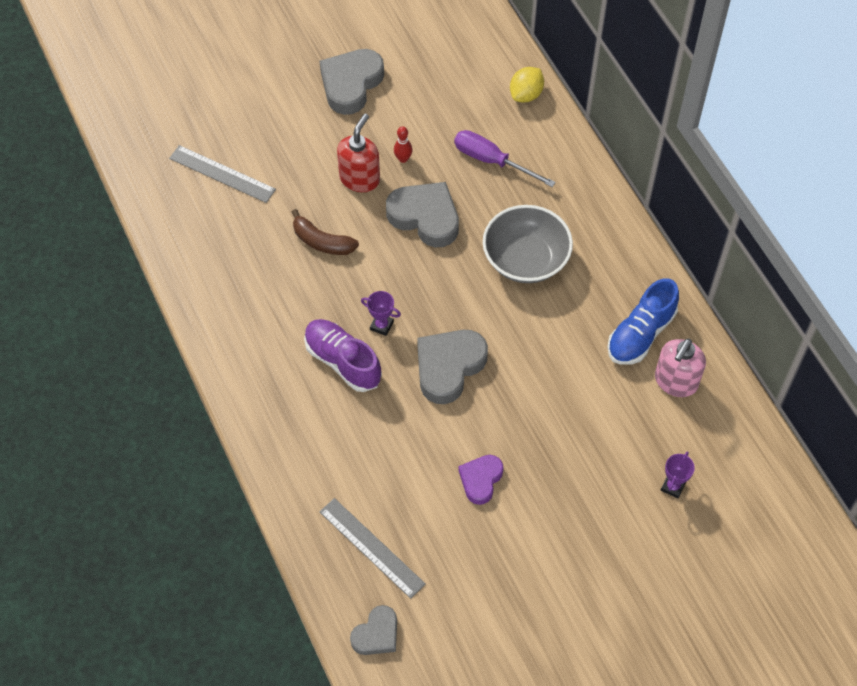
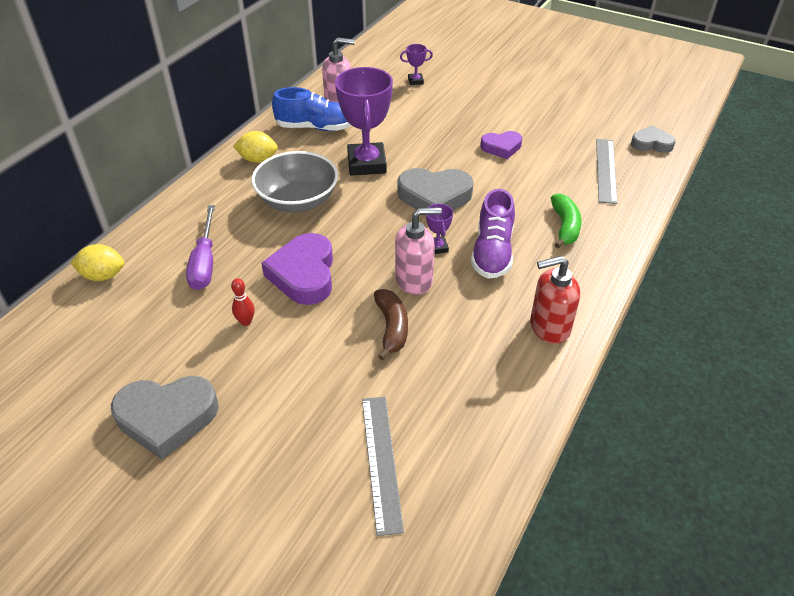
camera: 125 degrees left, 15 degrees down
red soap dispenser [337,114,380,192] -> red soap dispenser moved to [530,256,580,344]
grey heart [386,182,459,247] -> purple heart [261,233,333,305]
none -> yellow lemon [233,131,278,163]
none -> purple trophy [335,67,393,176]
none -> pink soap dispenser [395,207,442,295]
none -> green banana [551,194,582,248]

